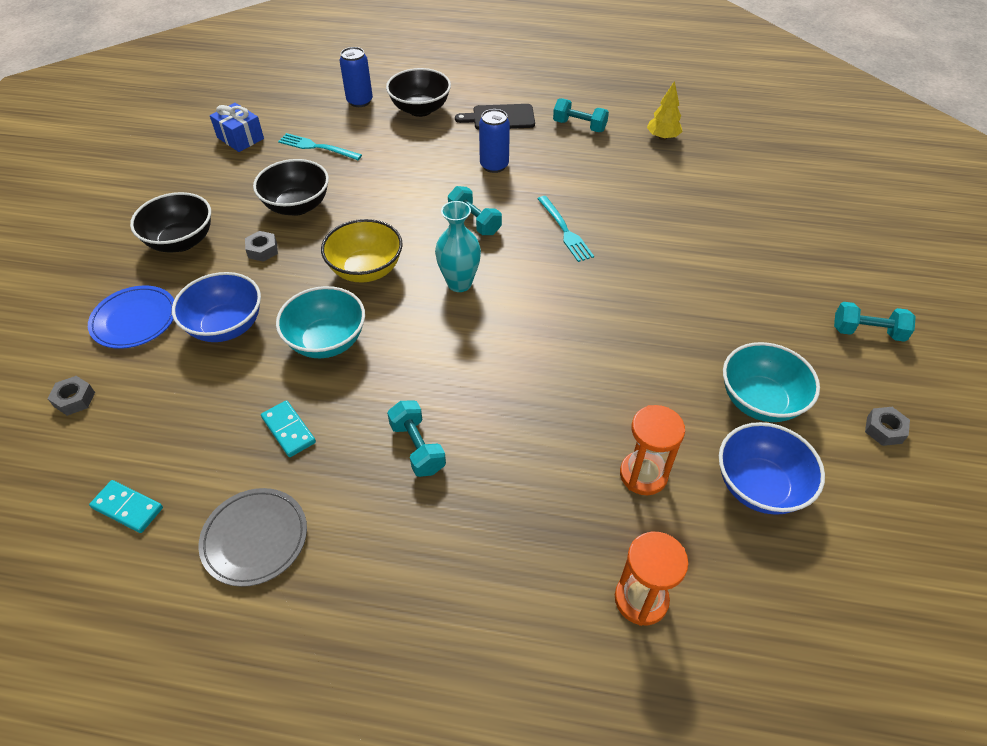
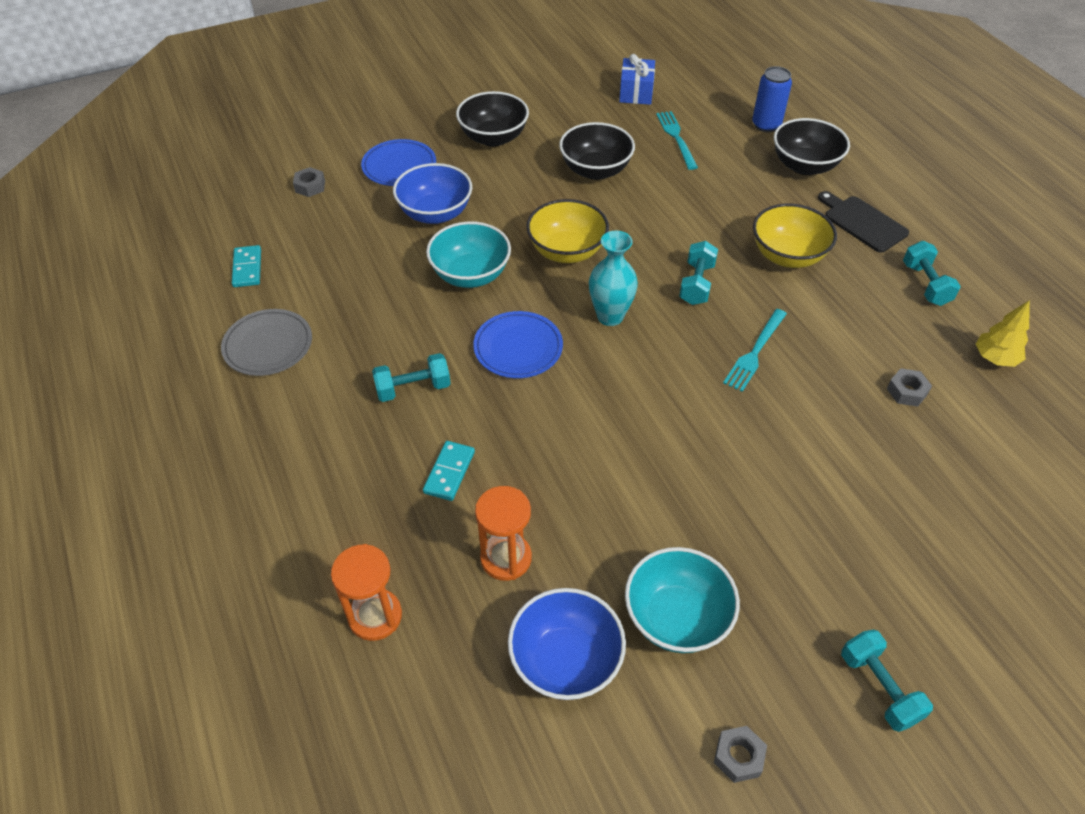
camera: 55 degrees right, 0 degrees up
grey nut [245,231,278,262] -> grey nut moved to [887,368,932,407]
turquoise domino [261,400,316,457] -> turquoise domino moved to [423,441,475,501]
turquoise dumbbell [387,400,446,477] -> turquoise dumbbell turned 45 degrees clockwise [372,353,451,402]
blue can [479,109,510,173] -> yellow bowl [753,204,837,268]
none -> blue plate [473,311,563,378]

